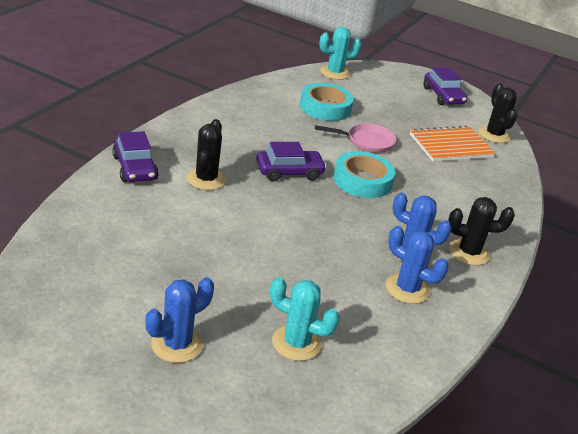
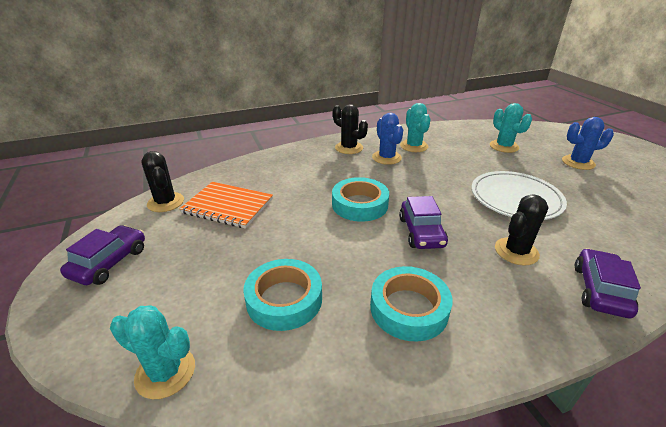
camera: 135 degrees left, 0 degrees up
purple car [256,142,327,181] -> purple car turned 120 degrees counterclockwise [399,196,448,249]
pink pan [315,123,396,153] -> none
blue cactus [386,226,449,304] -> turquoise cactus [400,103,431,152]
black cactus [478,83,517,143] -> black cactus turned 60 degrees counterclockwise [141,151,184,212]
none -> turquoise tape [370,266,453,342]
none -> white plate [471,171,567,220]

